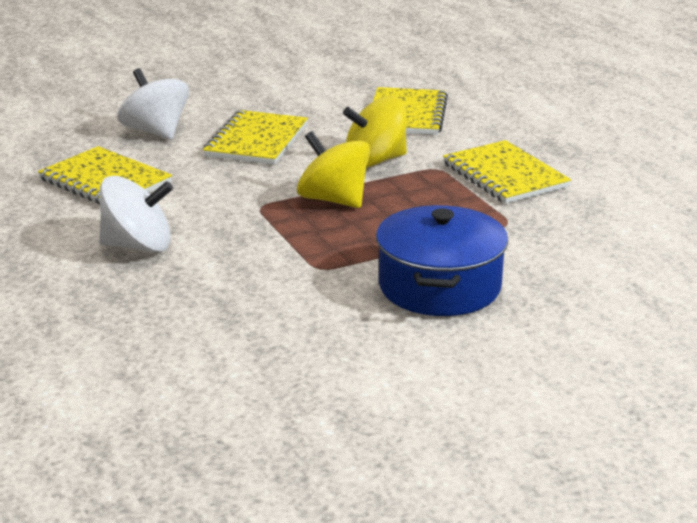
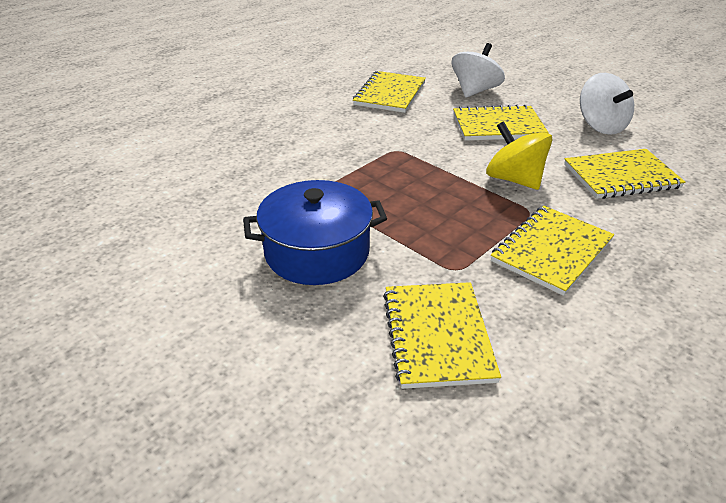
camera: 70 degrees right, 10 degrees up
white spinning top [99,176,173,253] -> white spinning top moved to [580,73,634,135]
yellow spinning top [297,131,370,208] -> none
none -> yellow notebook [383,282,501,389]

